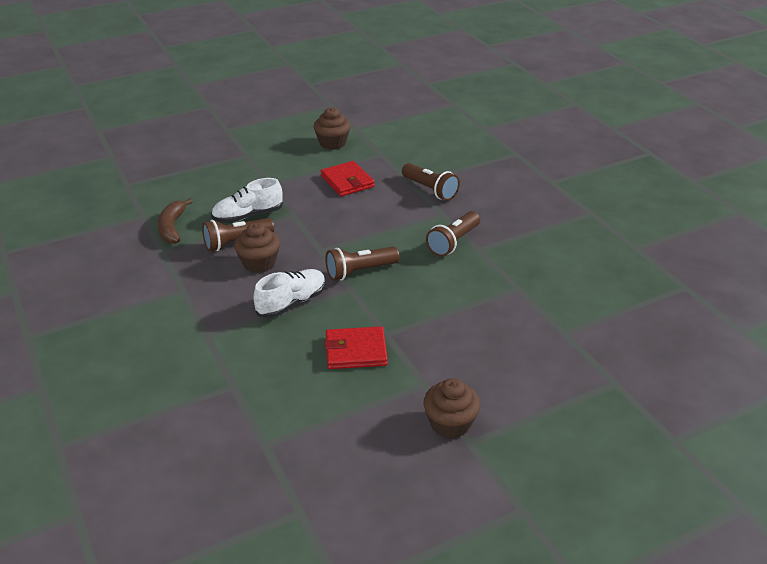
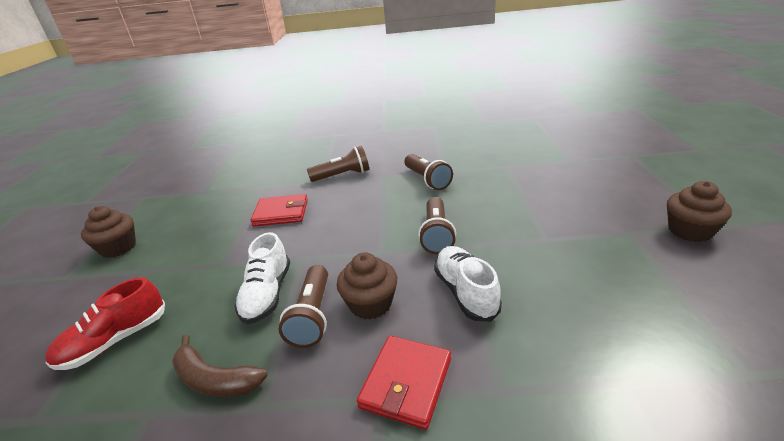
camera: 60 degrees left, 5 degrees down
brown cupcake [314,107,351,150] -> brown cupcake moved to [81,206,136,258]
red wallet [324,326,387,369] -> red wallet moved to [357,336,451,430]
none -> red shoe [45,277,165,370]

